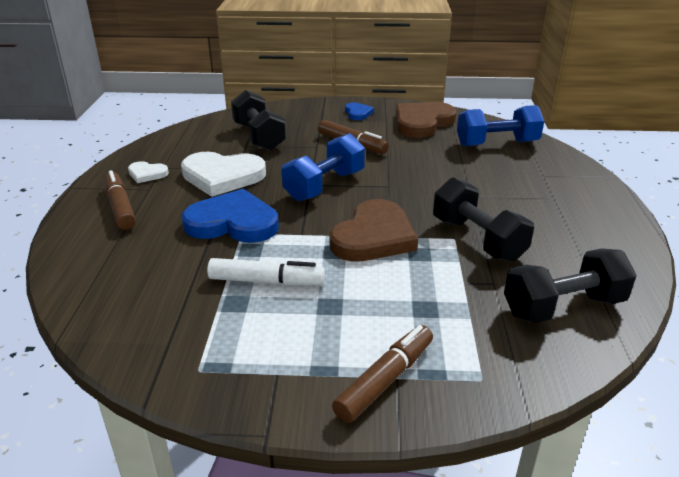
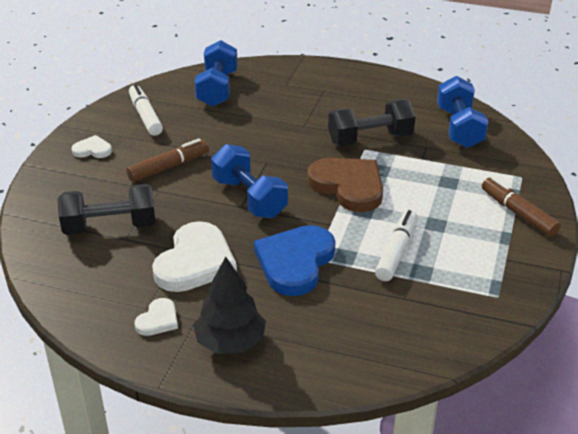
camera: 75 degrees left, 5 degrees up
brown marker [105,170,136,230] -> black tree [193,257,266,354]
blue heart [345,102,374,120] -> white heart [72,135,112,158]
brown heart [395,102,456,138] -> white marker [129,84,163,136]
black dumbbell [504,248,637,323] -> blue dumbbell [437,76,488,148]

